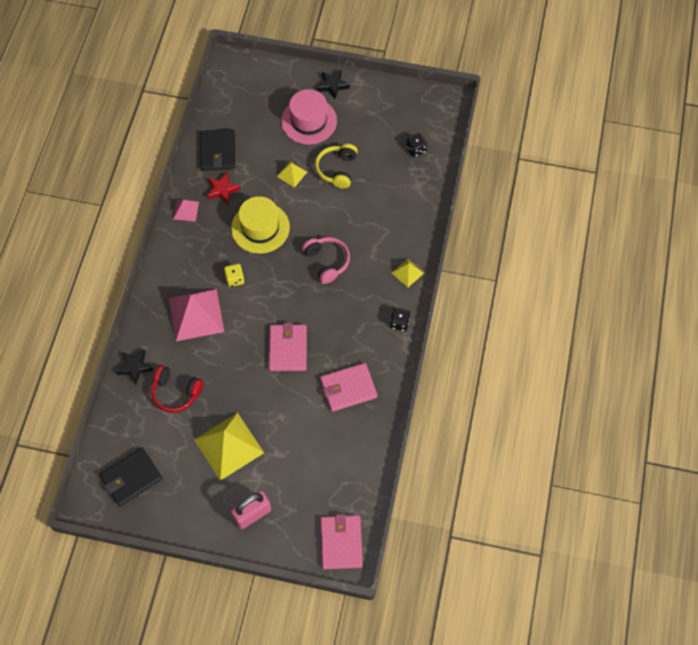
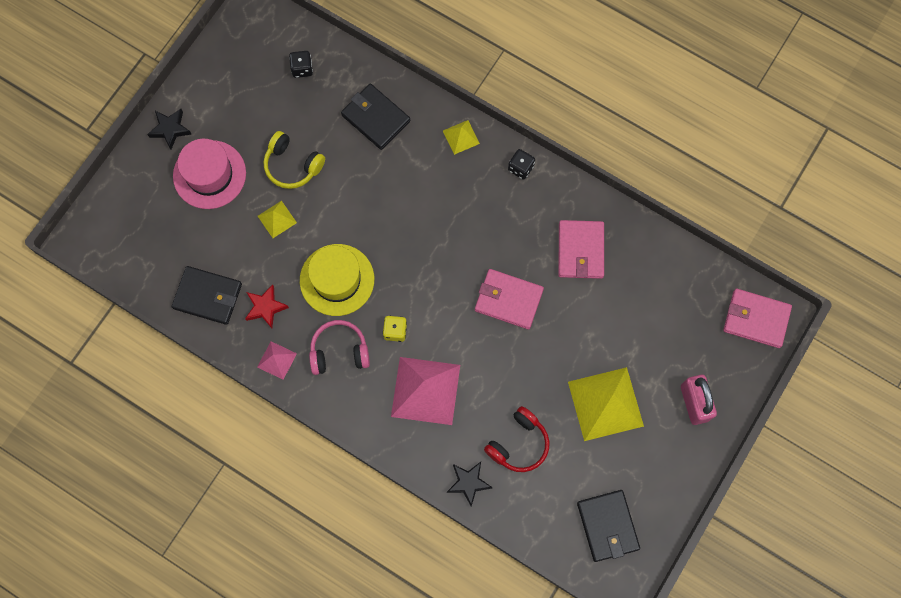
camera: 70 degrees left, 10 degrees up
pink headphones [302,237,350,284] -> pink headphones moved to [309,320,370,375]
none -> black wallet [341,84,410,150]

